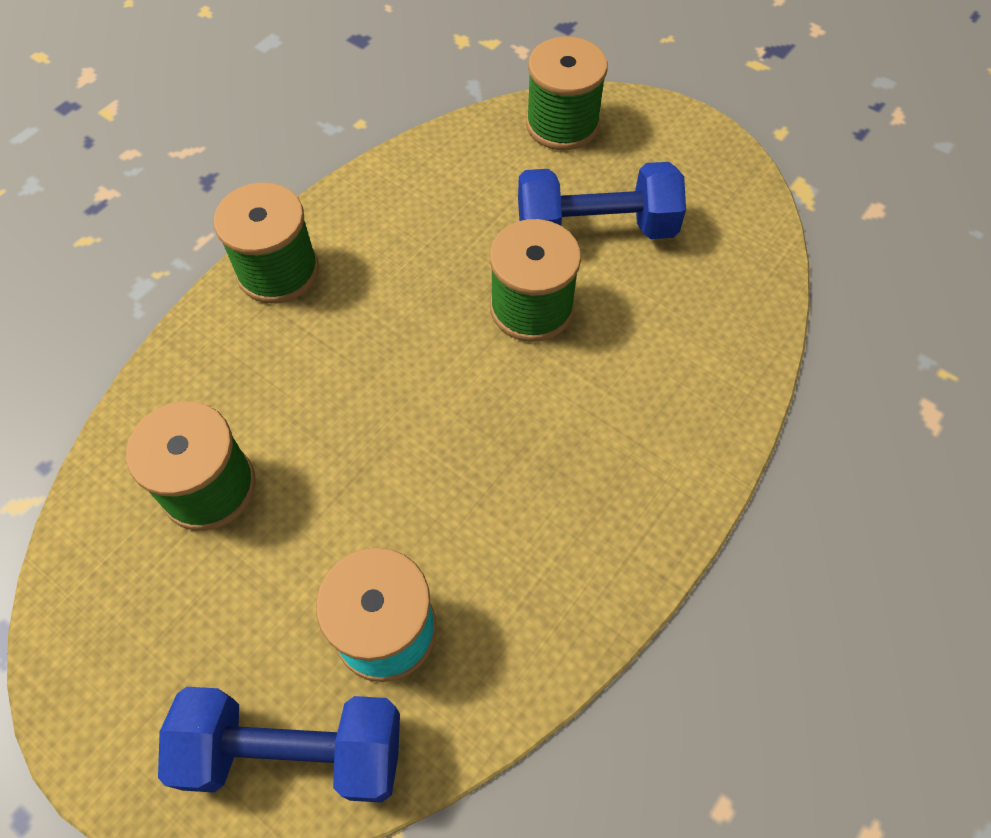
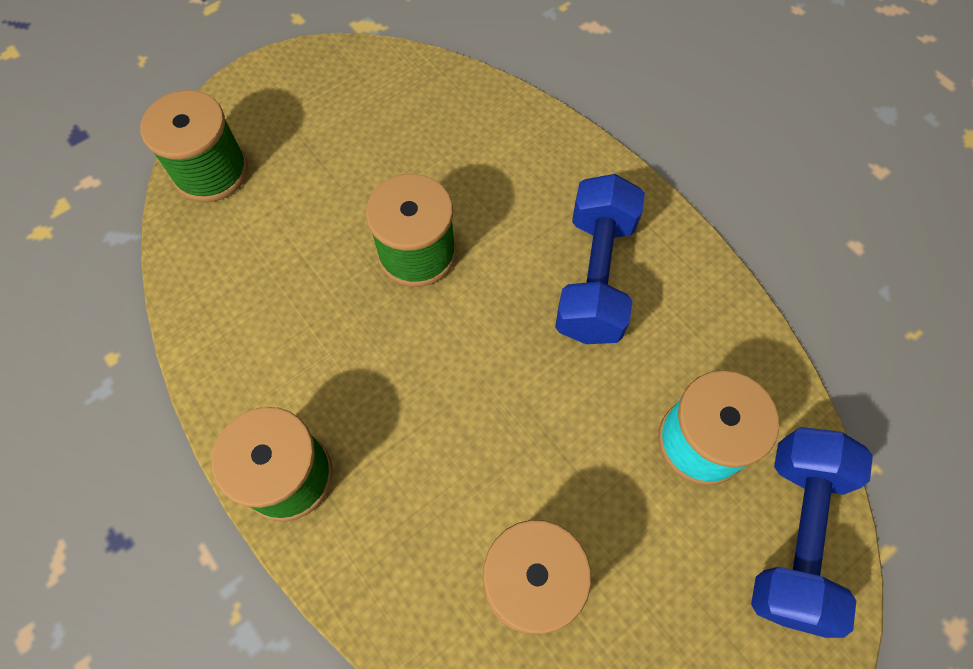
camera: 75 degrees left, 5 degrees up
blue dumbbell [518,162,686,239] -> blue dumbbell moved to [555,174,645,344]

